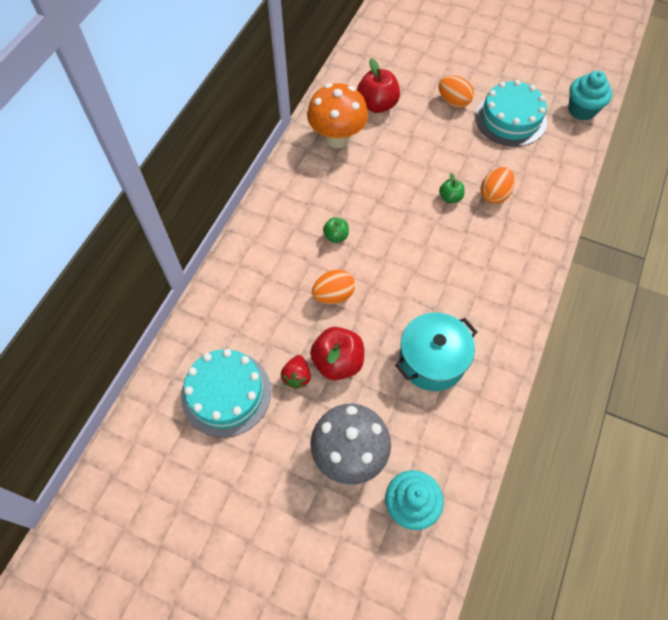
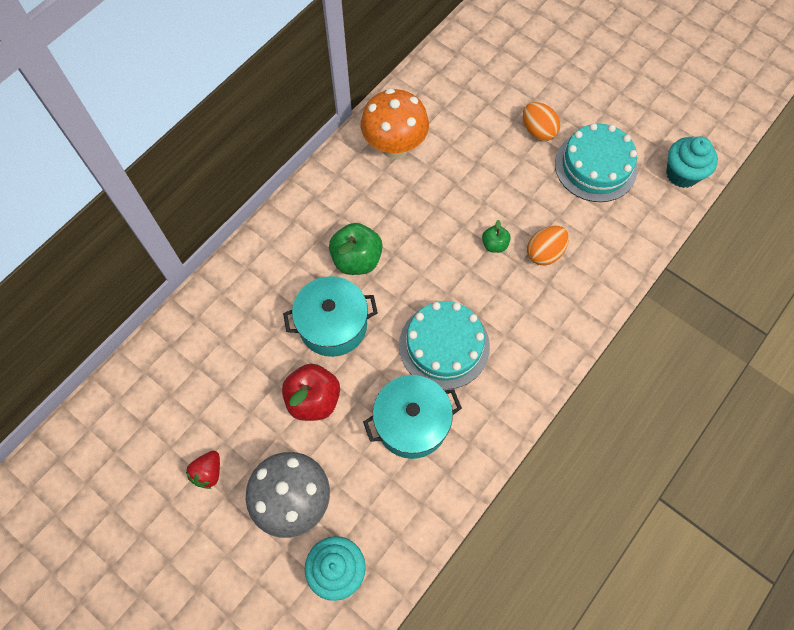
camera: 15 degrees right, 5 degrees up
turquoise cake [181,349,271,438] -> turquoise cake moved to [399,301,490,390]
red strawberry [281,355,311,389] -> red strawberry moved to [186,451,220,489]
orange egg [312,269,355,304] -> turquoise pot [283,276,378,357]
green apple [323,217,349,243] -> green apple [329,223,383,275], size x1.85
red apple [357,58,400,113] -> none

